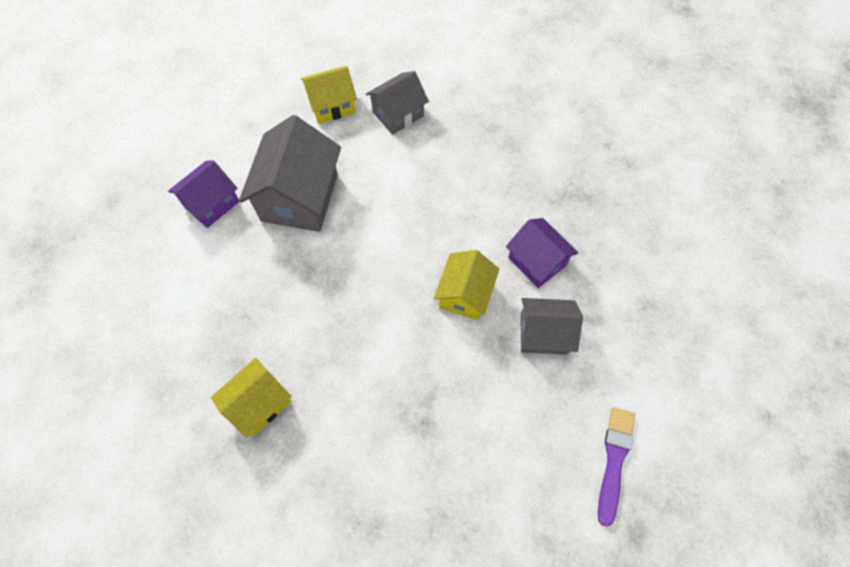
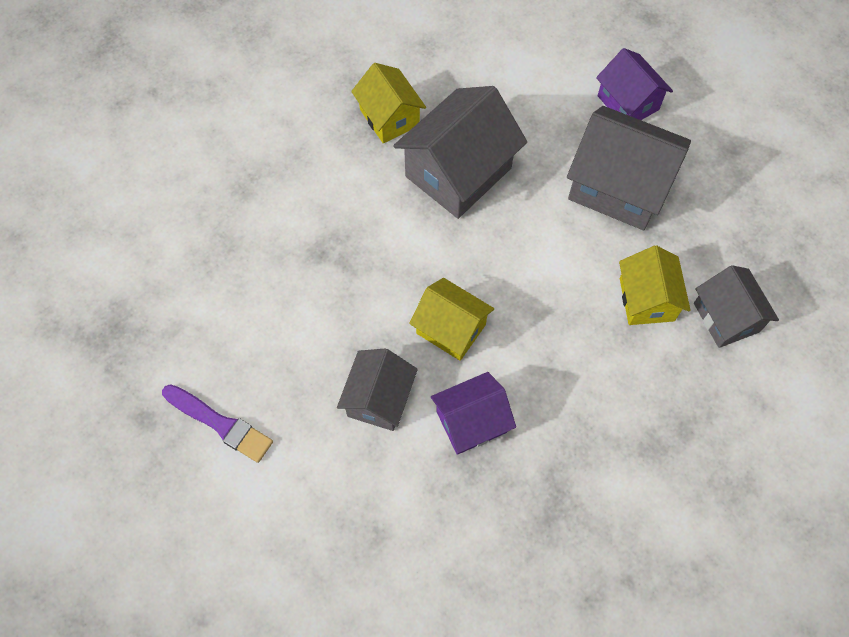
camera: 105 degrees right, 0 degrees up
yellow house [301,66,357,124] -> yellow house moved to [619,245,691,325]
none -> grey house [393,86,527,219]

